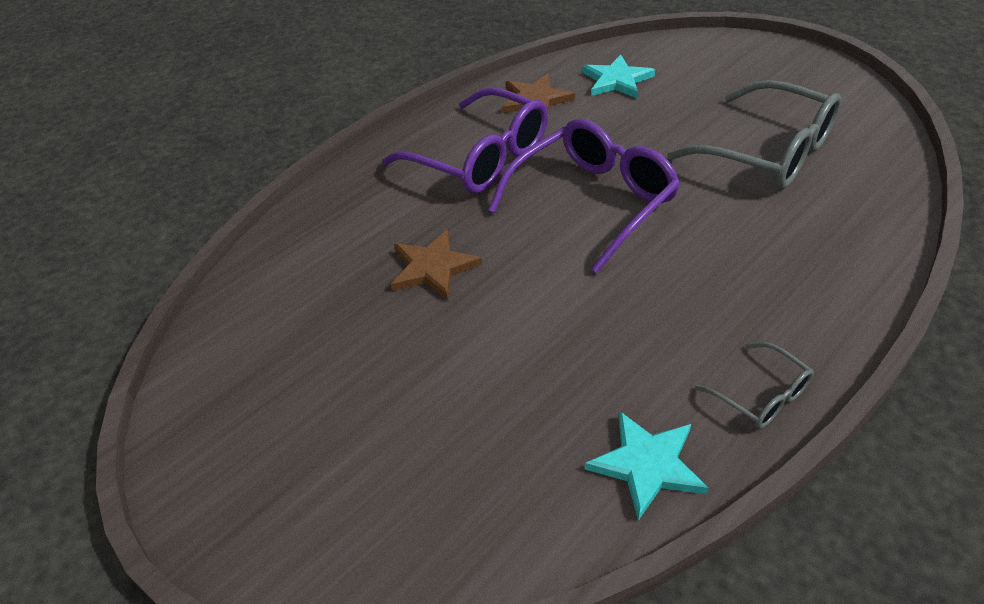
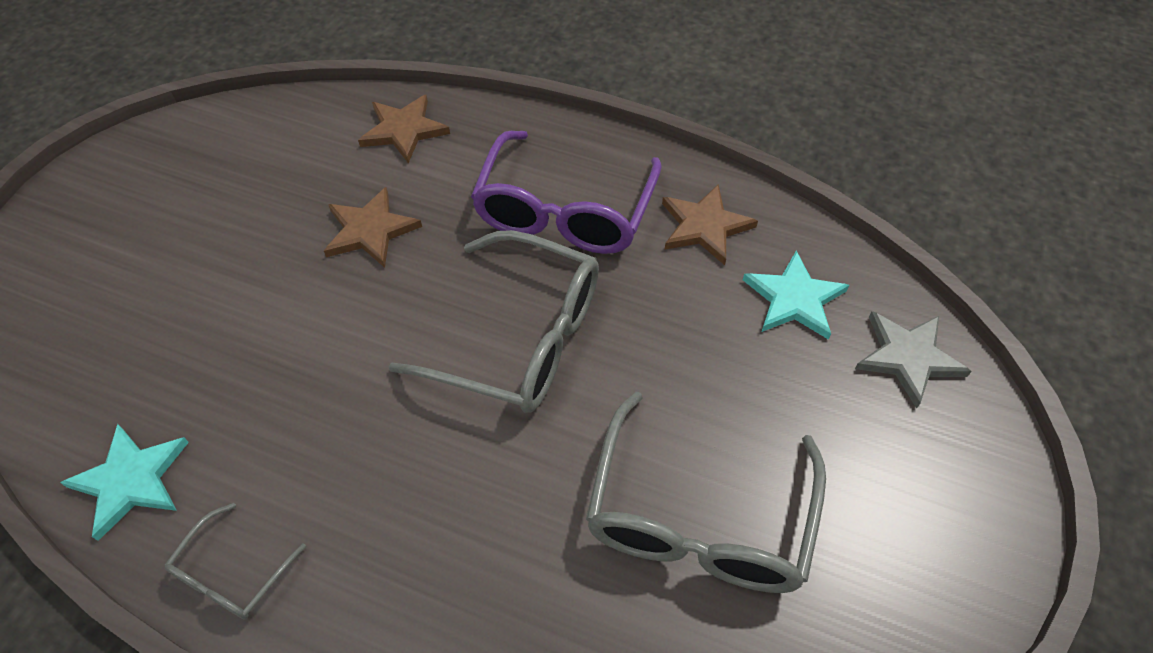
camera: 65 degrees right, 10 degrees up
purple glasses [488,119,680,273] -> grey glasses [388,230,599,413]
none -> brown star [358,95,450,163]
none -> grey star [855,311,972,409]

